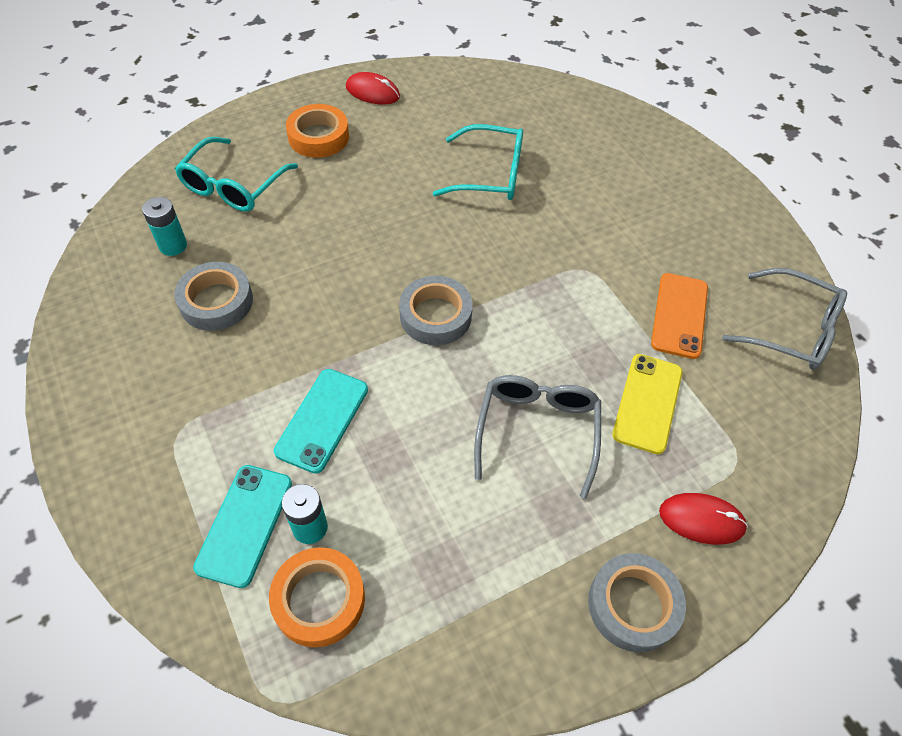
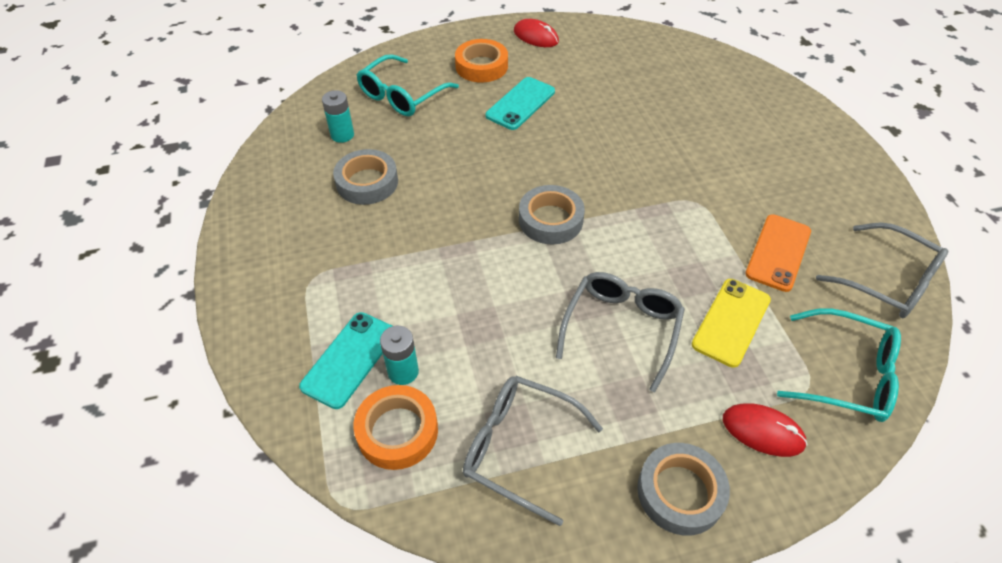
camera: 15 degrees right, 5 degrees down
turquoise phone [274,369,368,474] -> turquoise phone moved to [486,77,555,130]
turquoise glasses [433,124,523,200] -> turquoise glasses moved to [777,308,901,422]
none -> grey glasses [463,376,603,526]

